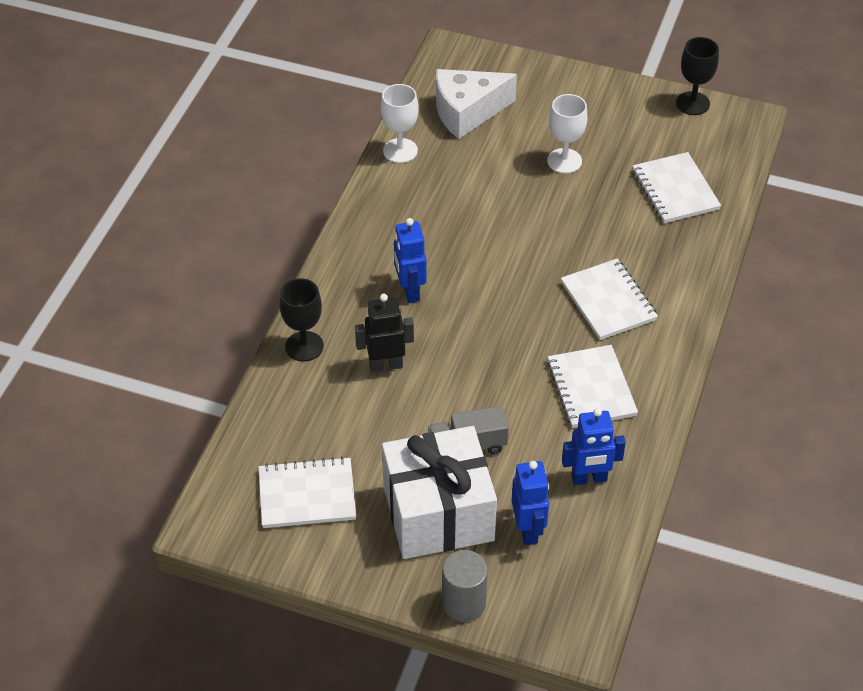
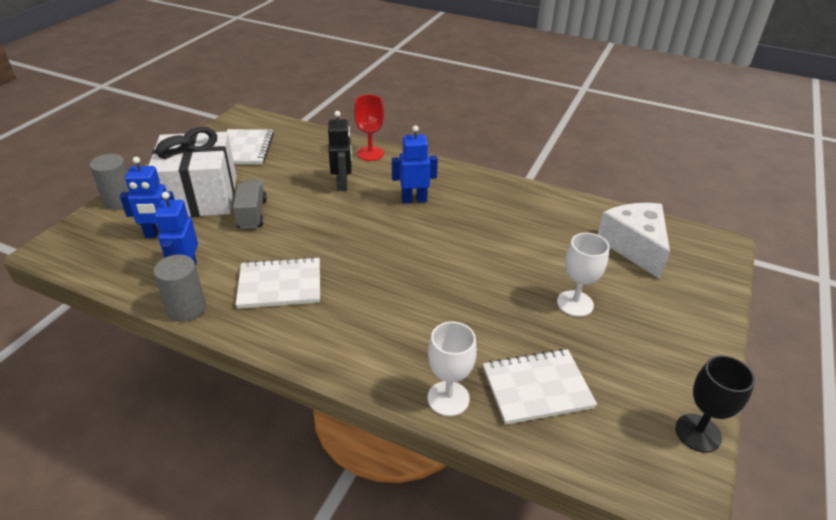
camera: 95 degrees right, 10 degrees down
black goblet [279,278,324,362] -> red goblet [354,95,384,161]
white goblet [381,84,418,163] -> white goblet moved to [427,321,477,416]
white notebook [561,259,658,340] -> none
none -> grey cylinder [153,254,206,322]

